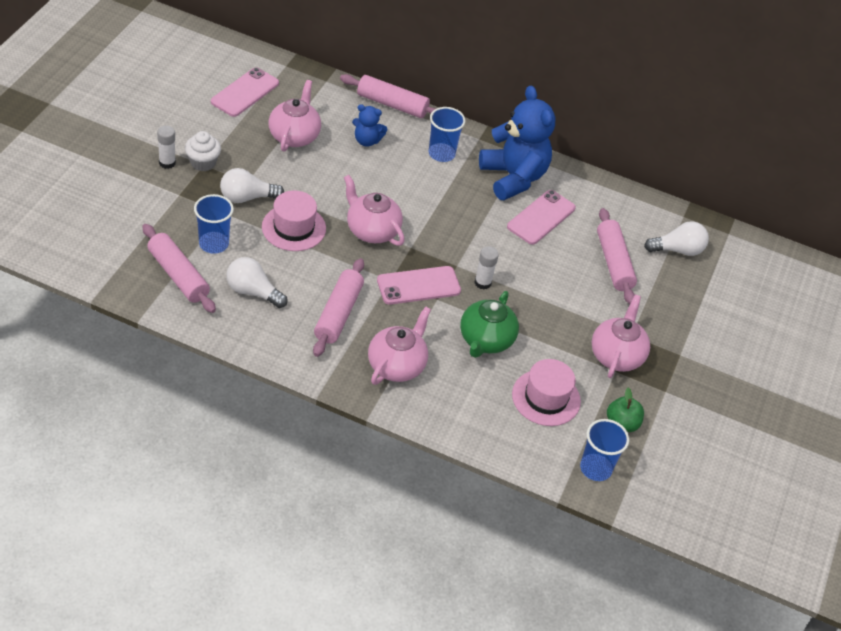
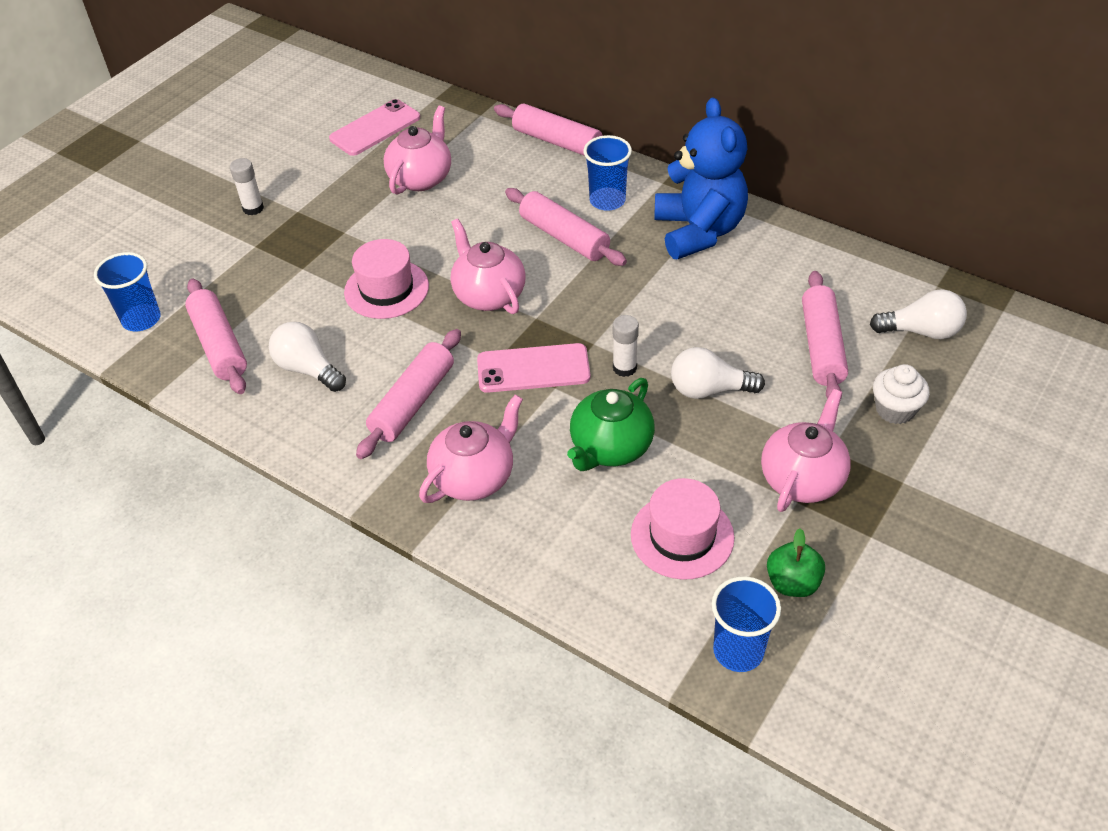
camera: 20 degrees right, 0 degrees up
white cupcake [185,131,221,171] -> white cupcake moved to [873,364,930,424]
blue cup [194,194,234,254] -> blue cup moved to [94,252,161,331]
white light bulb [220,168,284,203] -> white light bulb moved to [671,347,765,399]
blue teddy bear [352,104,387,147] -> none
pink phone [507,190,576,245] -> none
none -> pink rolling pin [505,188,627,266]

